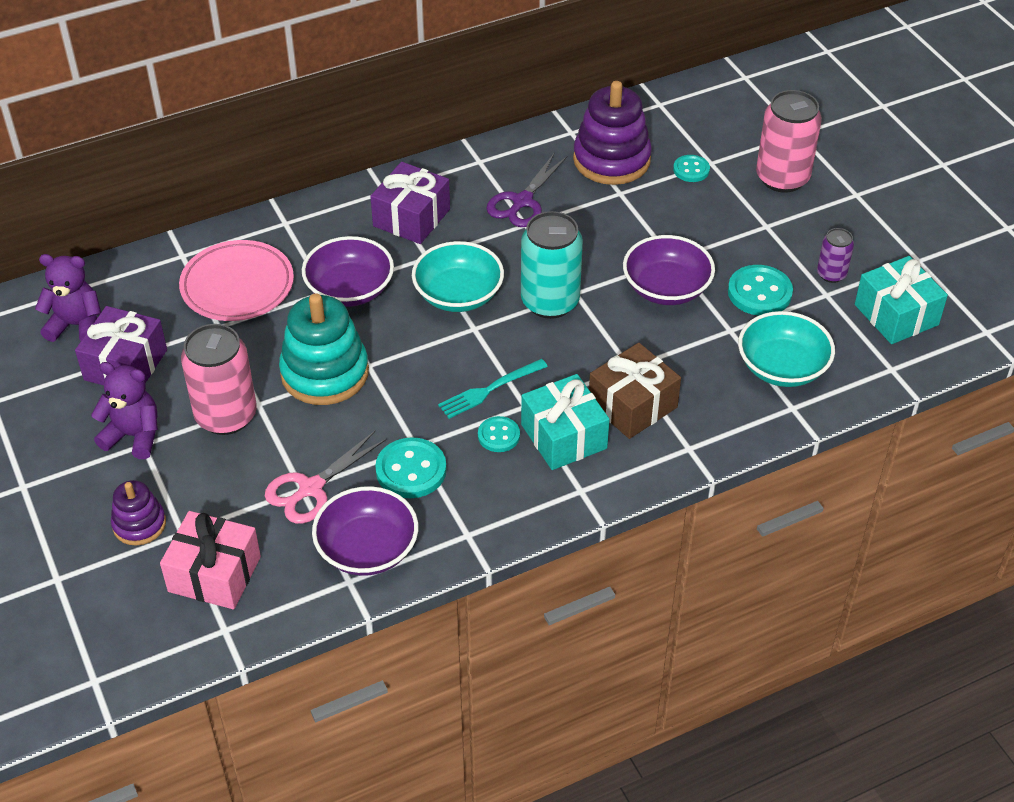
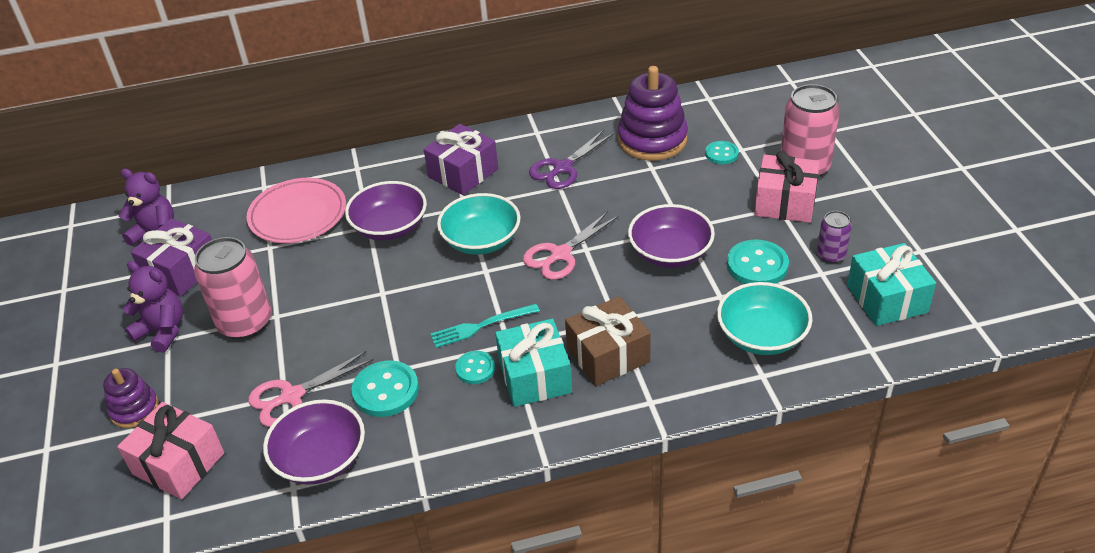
camera: 15 degrees right, 5 degrees down
turquoise stacking toy [279,293,369,405] -> none
turquoise can [521,211,583,319] -> pink scissors [523,211,619,280]
none -> pink gift [754,151,820,223]

